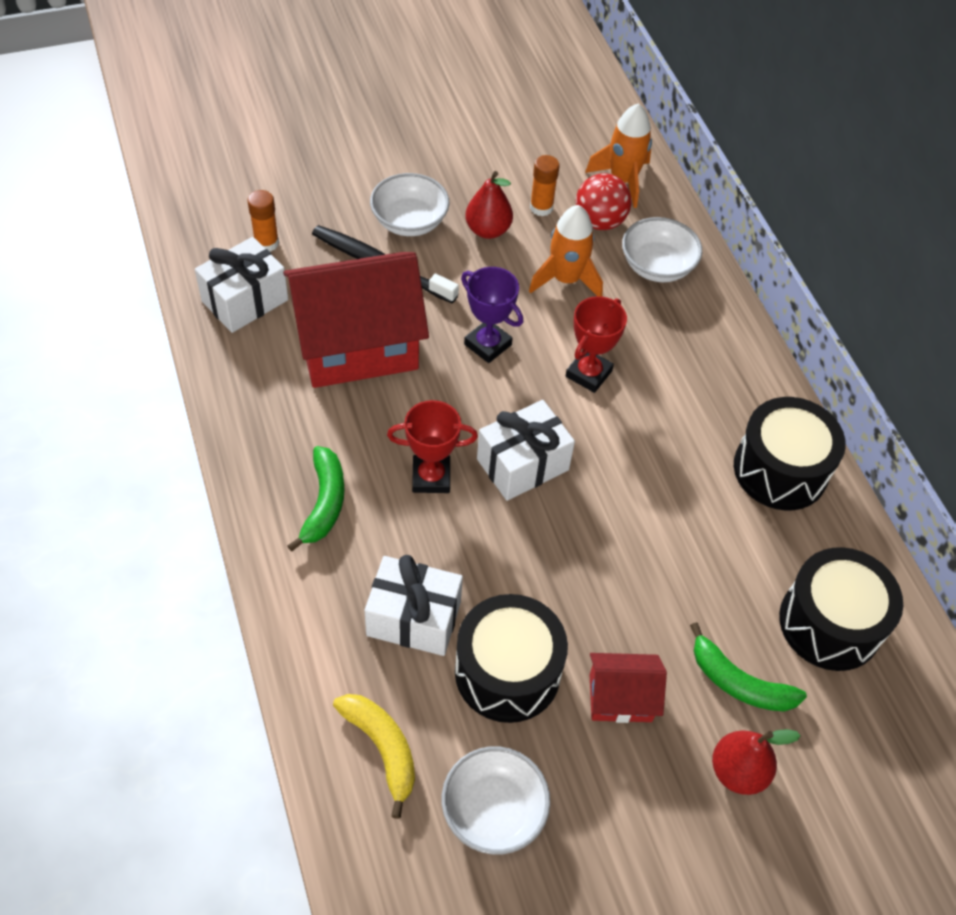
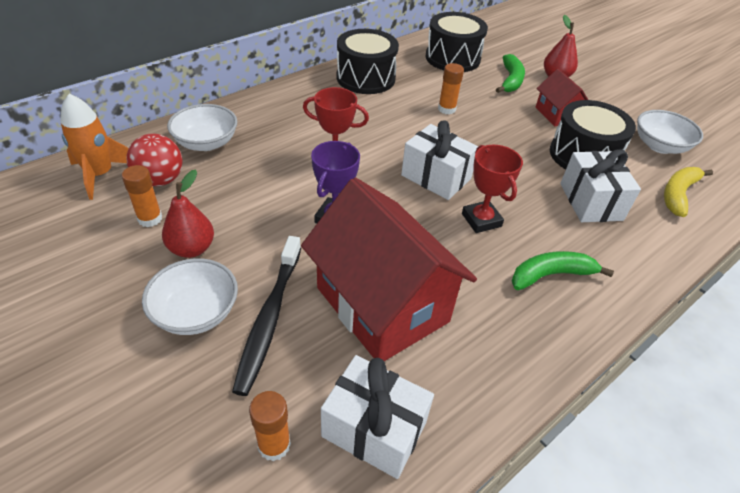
camera: 110 degrees left, 10 degrees down
orange rocket [529,205,603,297] -> none
none -> orange glue stick [438,63,464,114]

